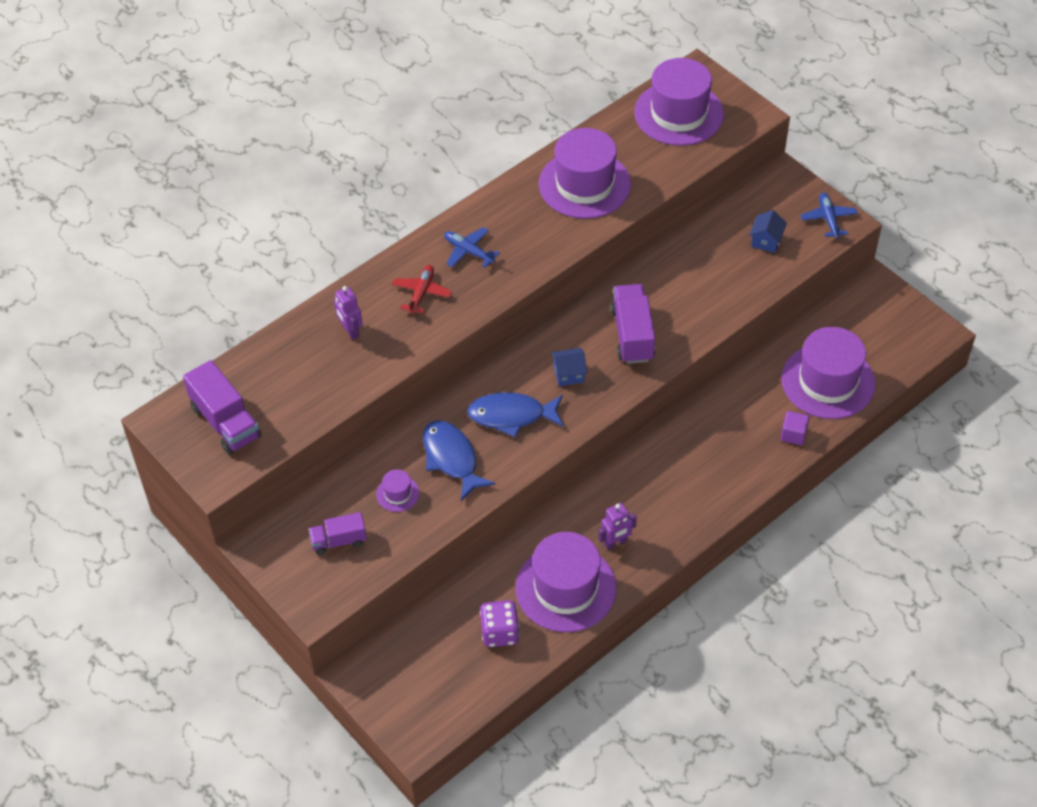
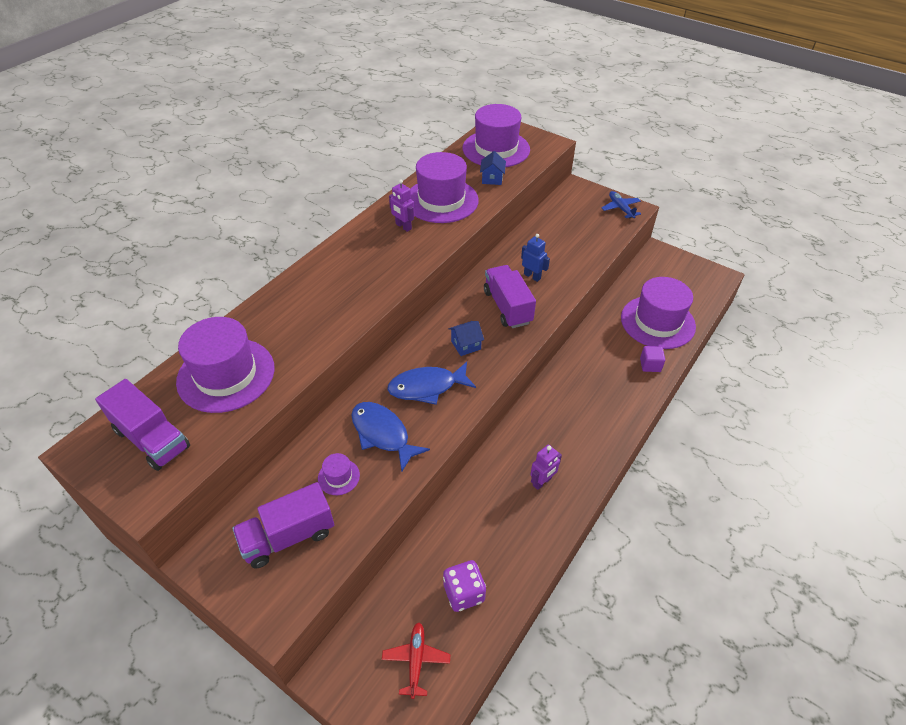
camera: 15 degrees left, 5 degrees down
purple truck [308,512,367,555] -> purple truck [232,482,334,569], size x1.61
purple robot [334,286,363,340] -> purple robot moved to [389,179,414,232]
red plane [392,265,452,314] -> red plane moved to [382,622,450,699]
blue plane [444,227,500,268] -> none
purple hat [516,532,616,632] -> purple hat moved to [176,317,275,413]
blue house [749,210,787,253] -> blue house moved to [480,151,506,185]
none -> blue robot [521,234,550,282]

